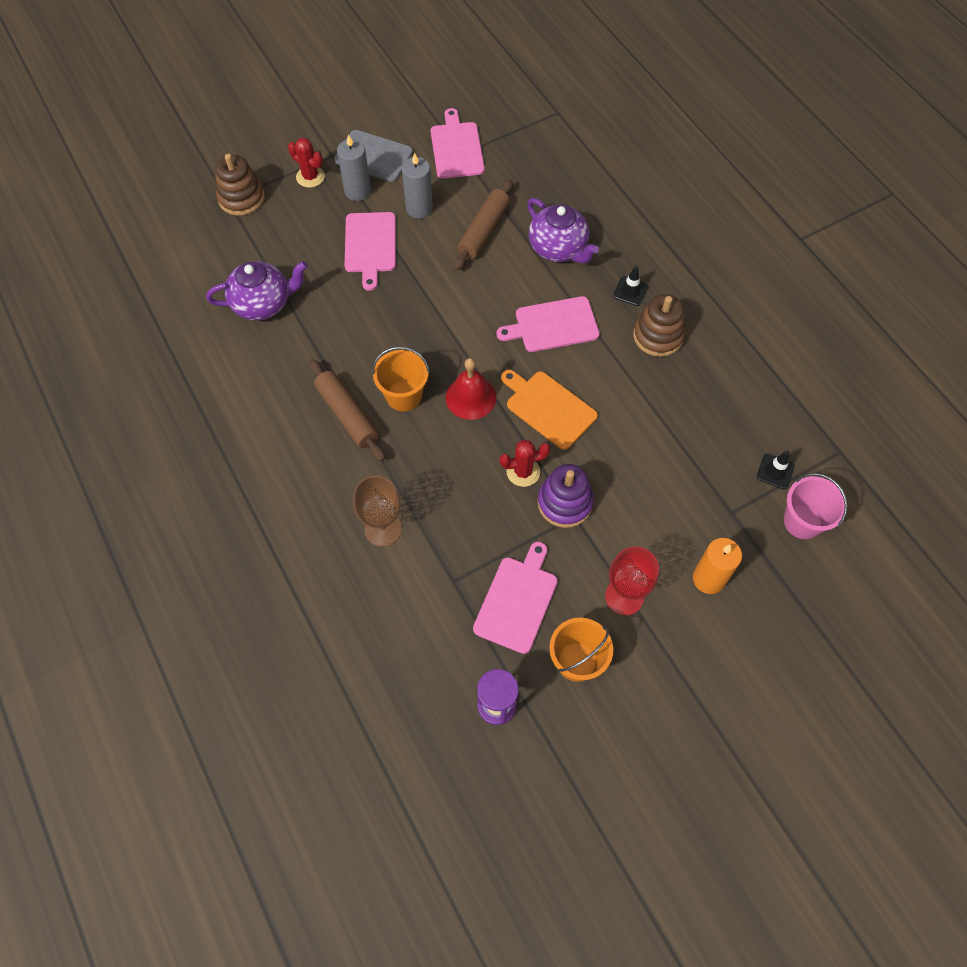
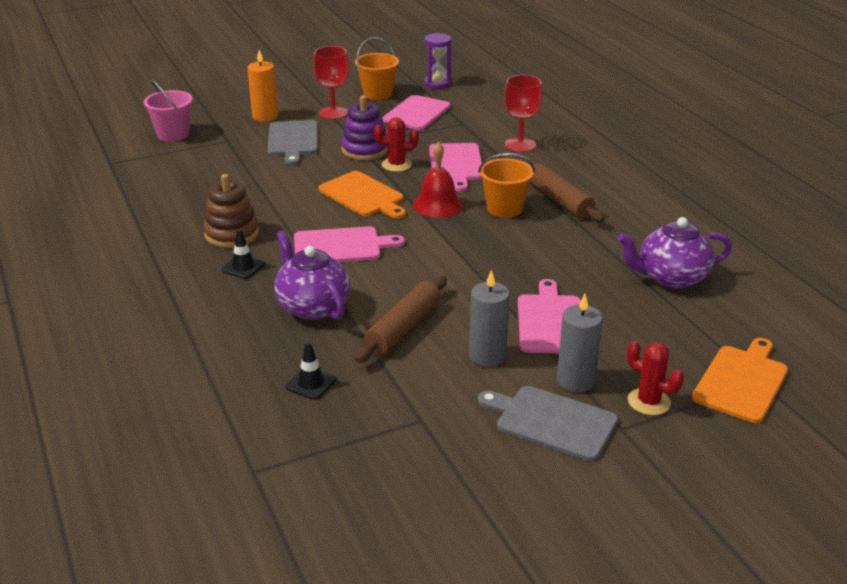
camera: 175 degrees left, 30 degrees down
brown stacking toy [215,154,265,216] -> orange cutting board [692,338,788,423]
brown goblet [353,476,402,547] -> red goblet [504,75,542,152]
pink cutting board [431,108,485,179] -> pink cutting board moved to [429,143,482,191]
black traffic cone [756,451,795,489] -> black traffic cone moved to [286,342,336,400]
none -> grey cutting board [268,120,318,165]

